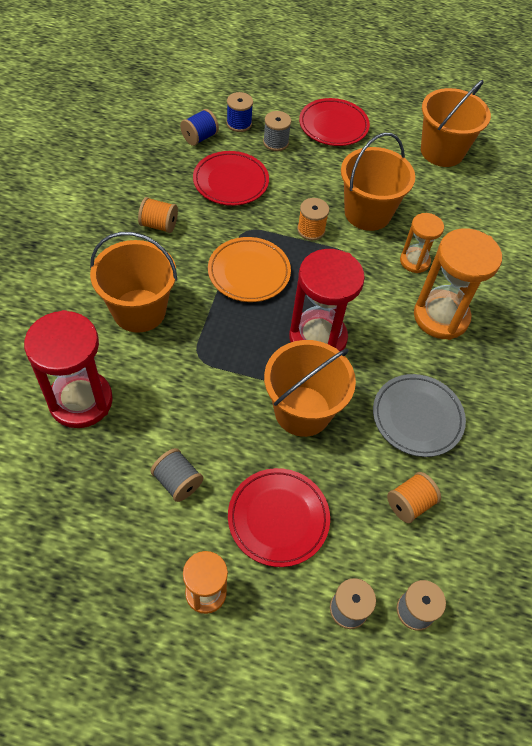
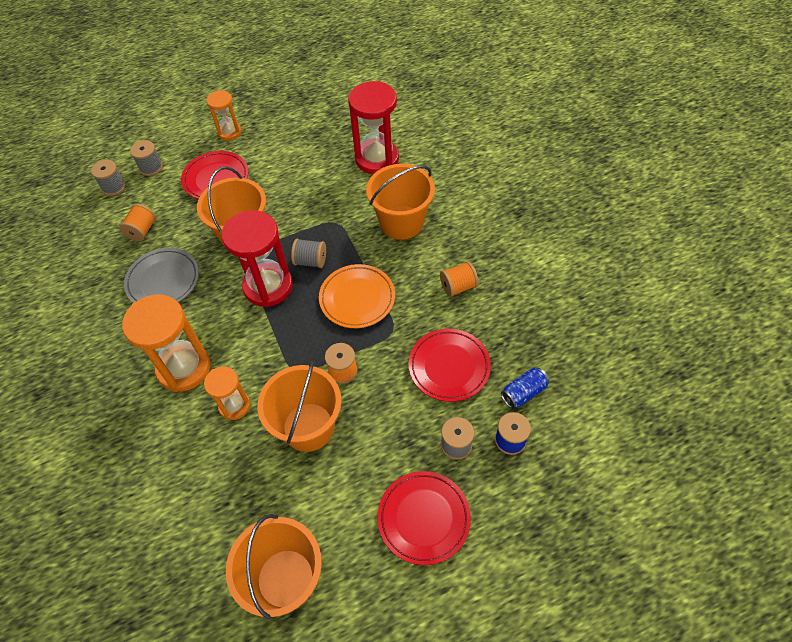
camera: 150 degrees right, 0 degrees up
grey spool [151,448,203,502] -> grey spool moved to [291,239,326,268]
blue spool [180,109,219,146] -> blue can [501,368,549,409]

